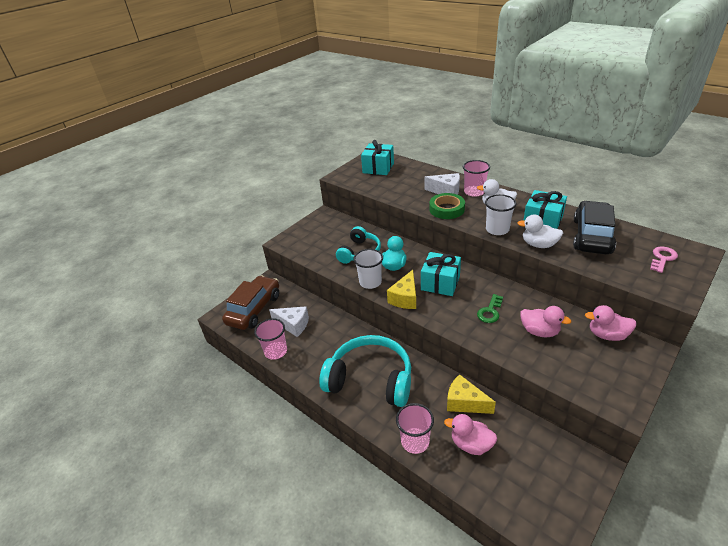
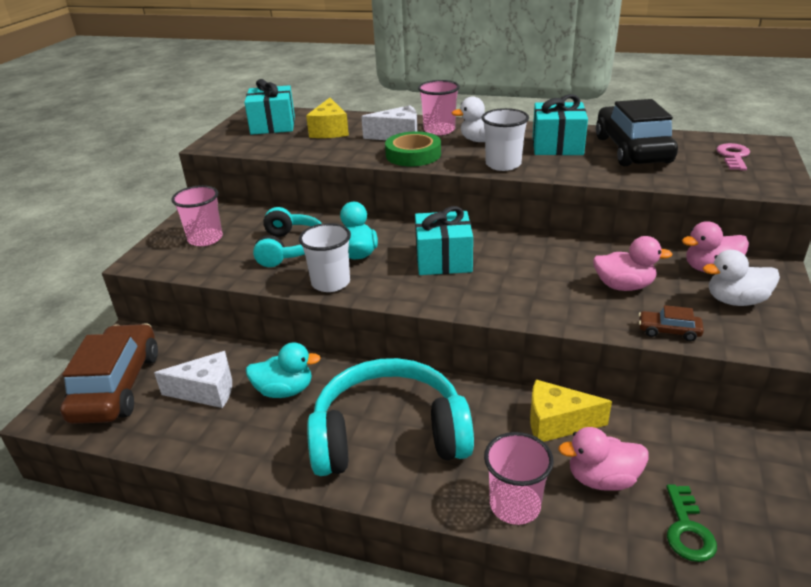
camera: 25 degrees left, 5 degrees down
pink cup [254,318,287,360] -> pink cup moved to [171,185,223,246]
yellow cheese [387,270,416,309] -> yellow cheese moved to [306,98,349,138]
green key [477,294,503,323] -> green key moved to [666,484,717,562]
white duck [517,214,563,248] -> white duck moved to [703,250,780,306]
none -> turquoise duck [246,342,321,398]
none -> brown car [639,305,704,341]

